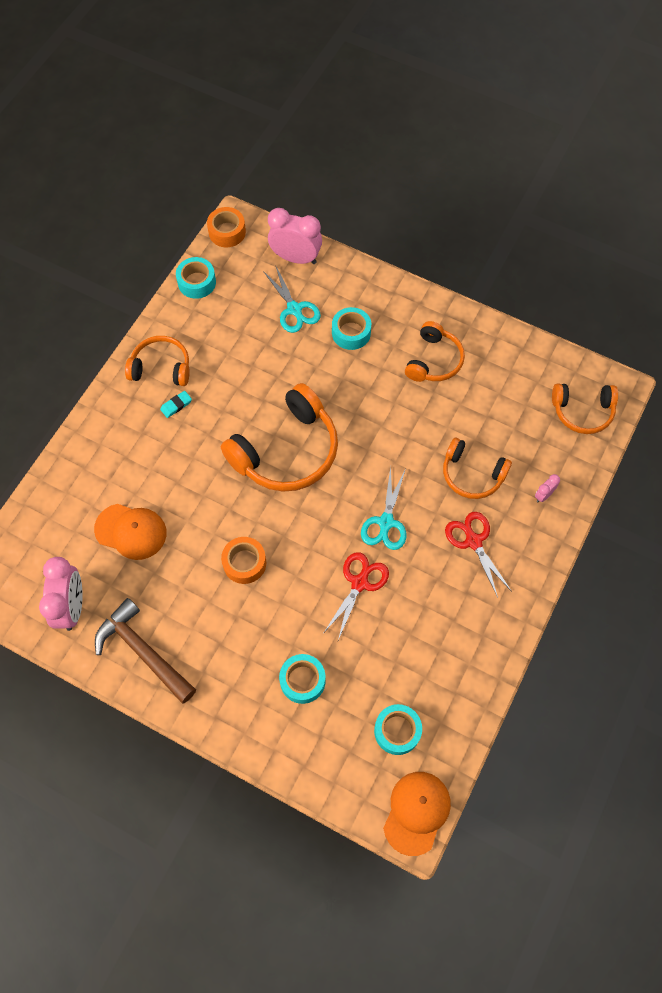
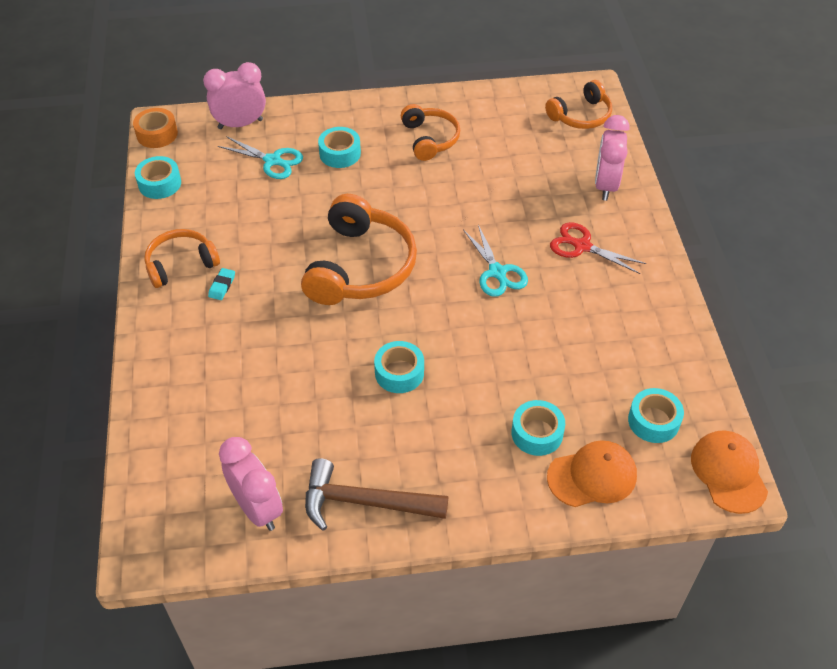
camera: 35 degrees left, 15 degrees down
orange cap [94,504,167,560] -> orange cap moved to [547,440,637,507]
orange tape [221,537,266,584] -> turquoise tape [374,341,424,393]
red scissors [324,552,389,640] -> none
orange headphones [443,438,512,499] -> none
pink clock [535,474,560,502] -> pink clock [595,115,630,201], size x2.23

